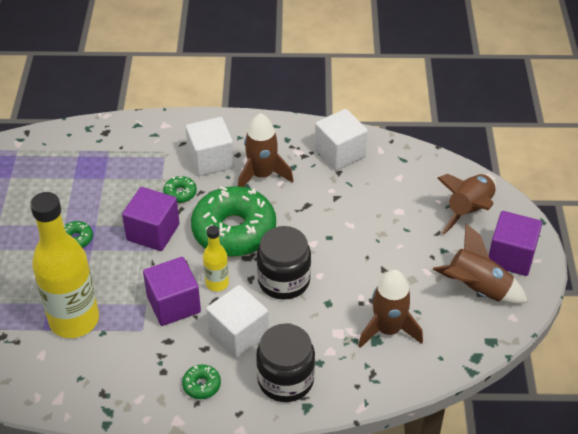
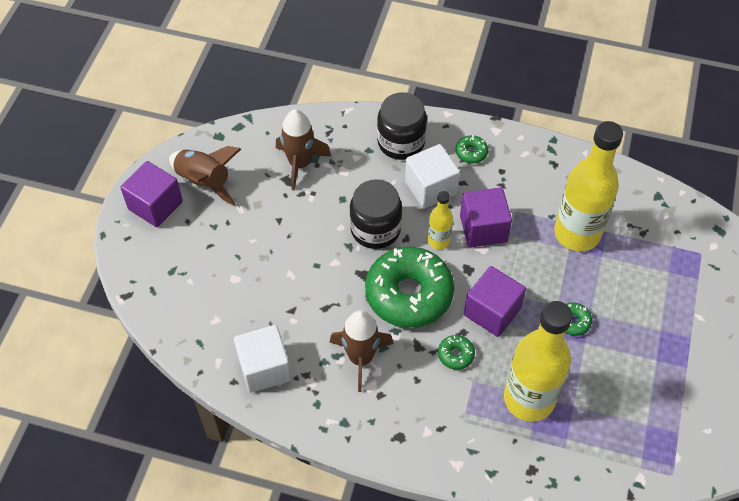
camera: 165 degrees left, 10 degrees up
white cube [186,117,234,176] -> none
brown rocket [437,174,496,234] -> none
none -> yellow bottle [504,301,572,422]

